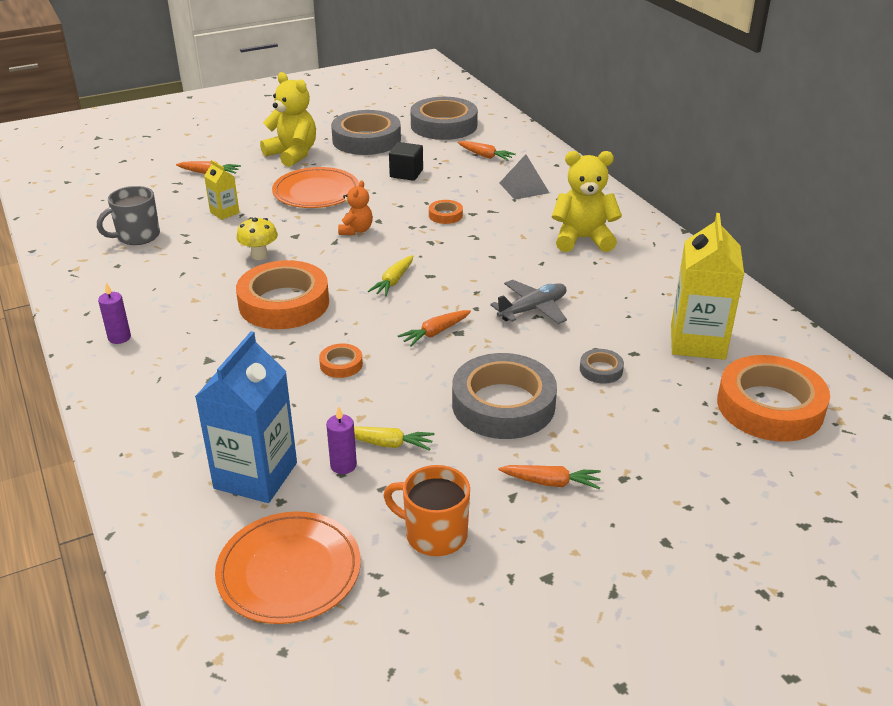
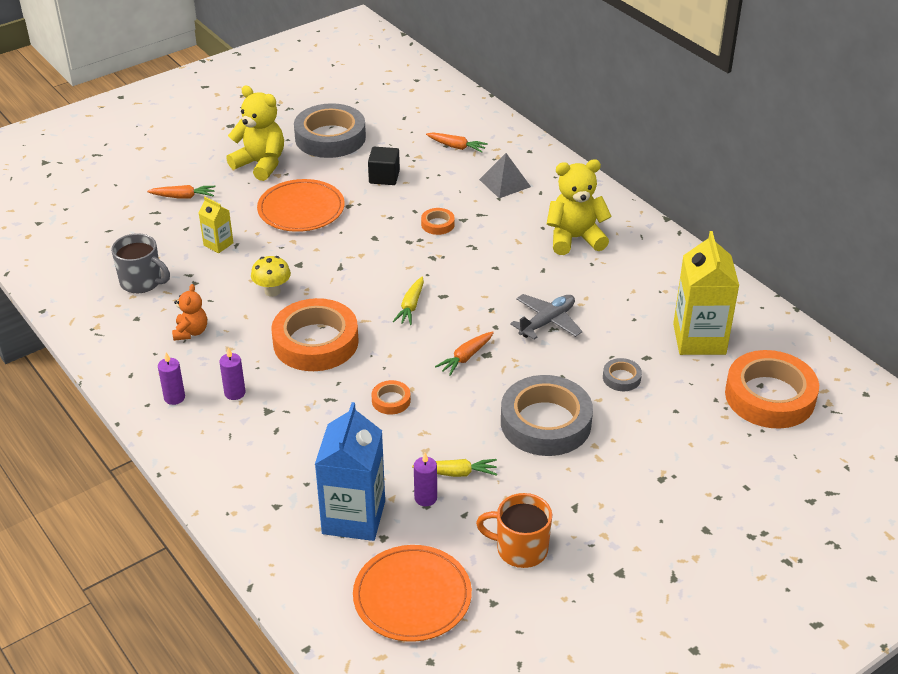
camera: 10 degrees left, 5 degrees up
grey mug [97,186,160,245] -> grey mug turned 105 degrees counterclockwise [111,233,170,293]
orange teddy bear [338,180,373,235] -> orange teddy bear moved to [172,284,207,341]
grey tape [410,97,478,140] -> none
orange carrot [498,465,601,490] -> none
none -> purple candle [219,347,245,400]

